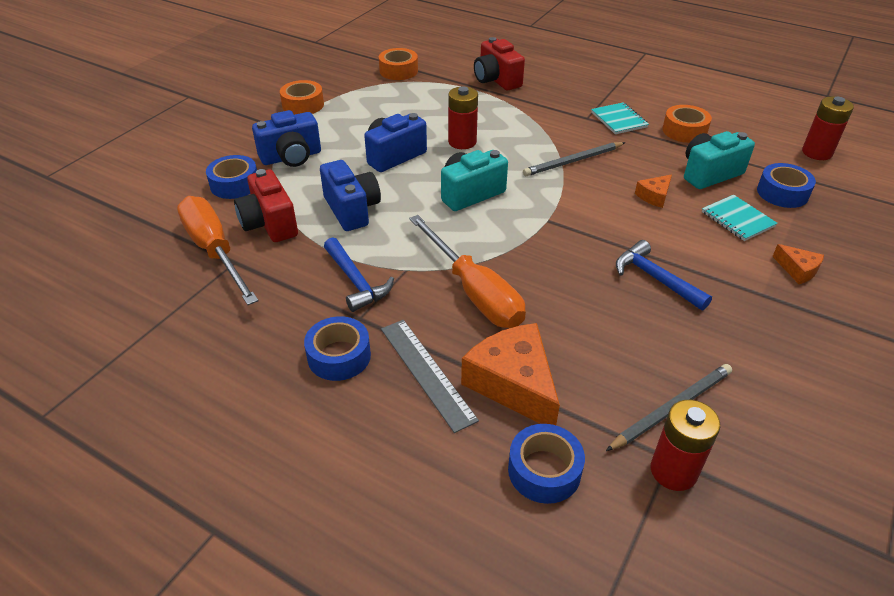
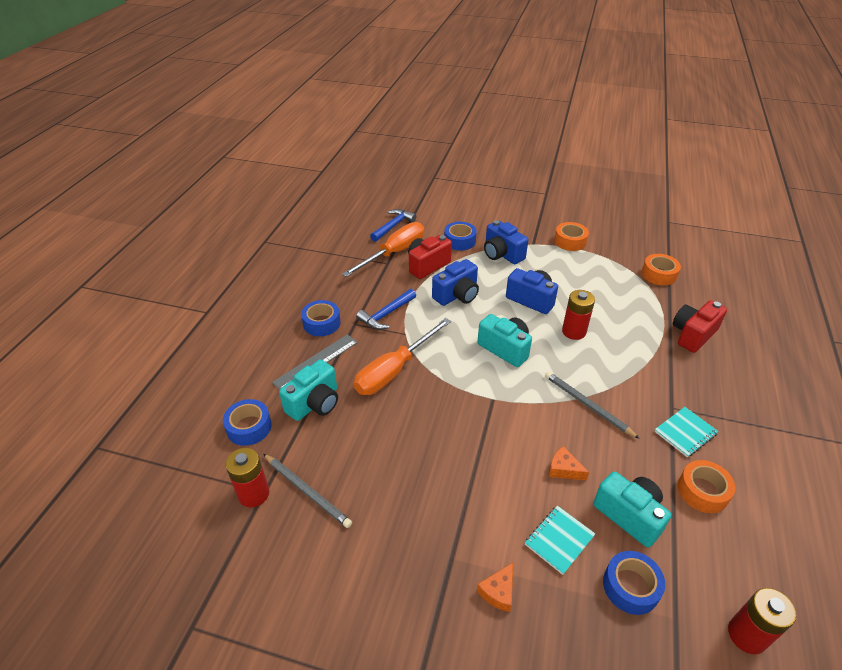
camera: 75 degrees right, 0 degrees up
orange cheese [461,323,560,425] -> turquoise camera [279,359,338,421]
blue hammer [616,240,712,310] -> blue hammer moved to [370,209,417,242]

